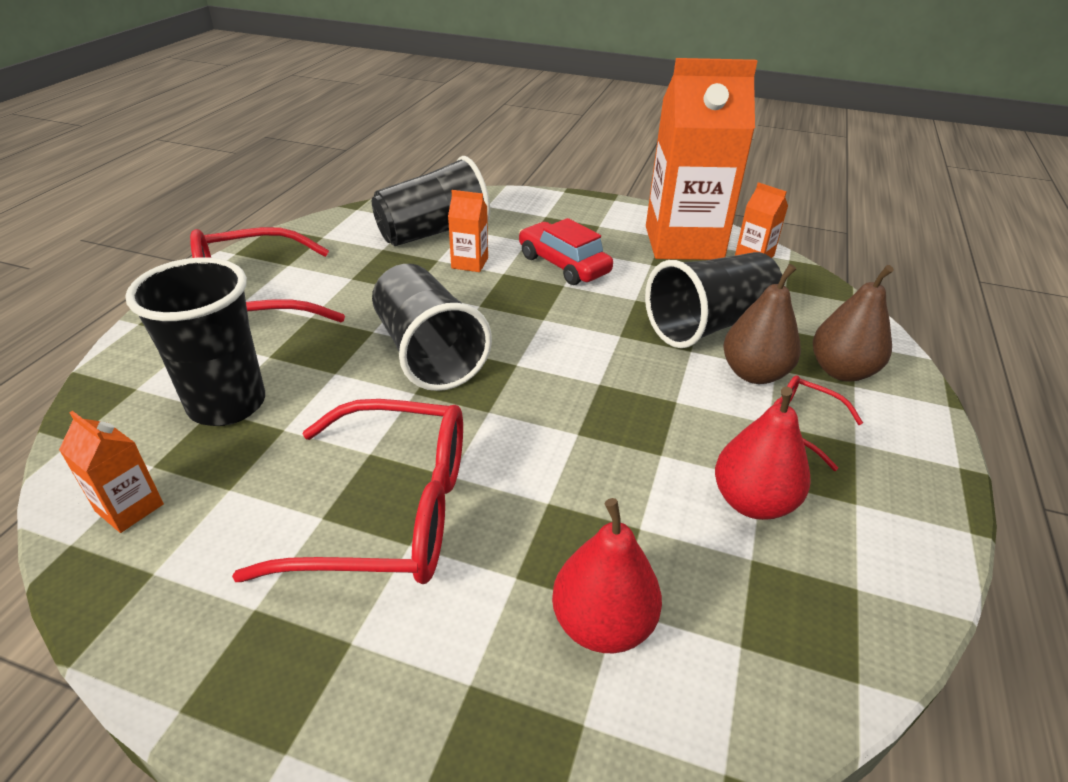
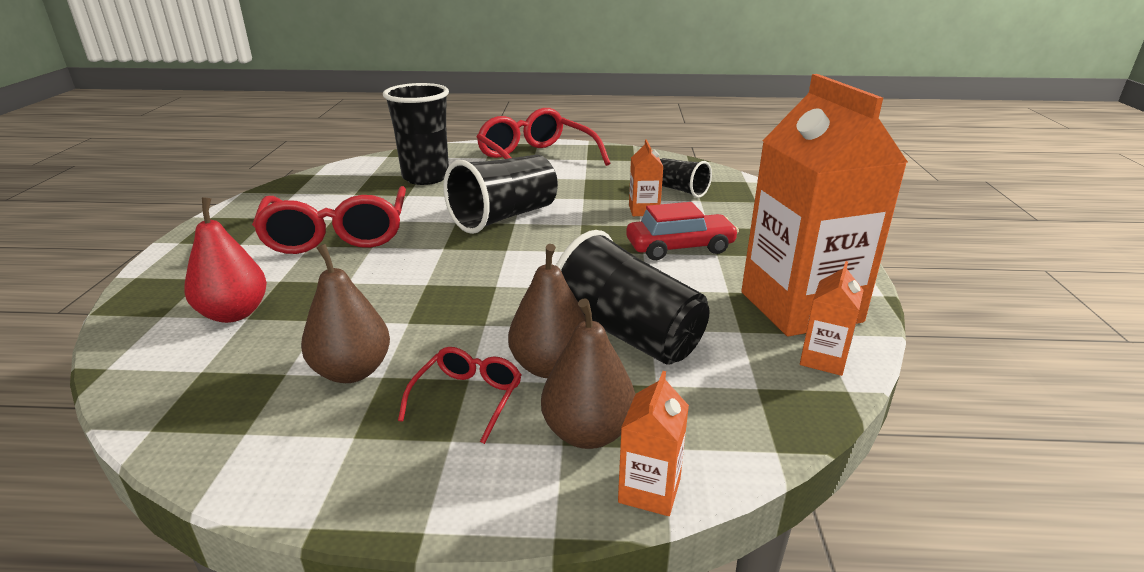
camera: 75 degrees right, 10 degrees down
orange carton [59,411,164,533] -> orange carton moved to [618,371,689,516]
black cup [372,156,490,246] -> black cup [660,158,712,198], size x0.56
red car [519,218,613,285] -> red car turned 45 degrees clockwise [626,202,739,260]
red pear [715,386,811,520] -> brown pear [301,244,390,383]

